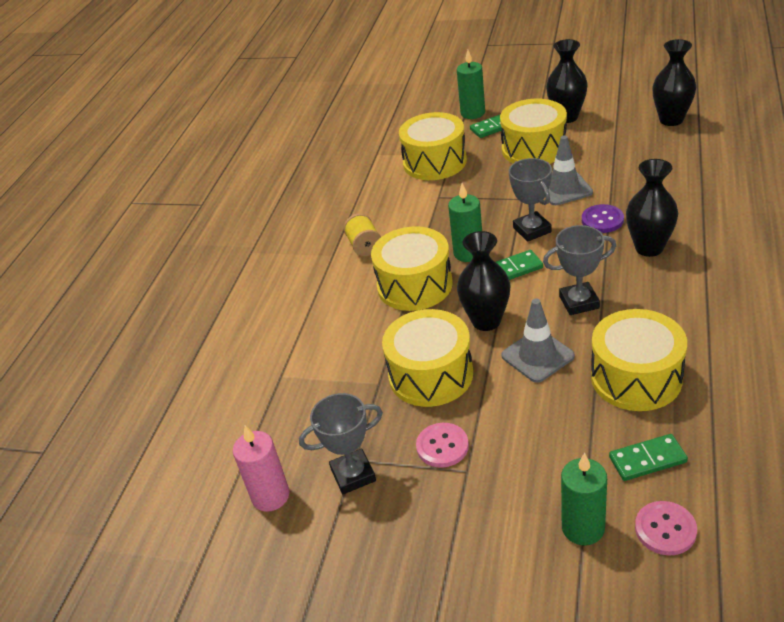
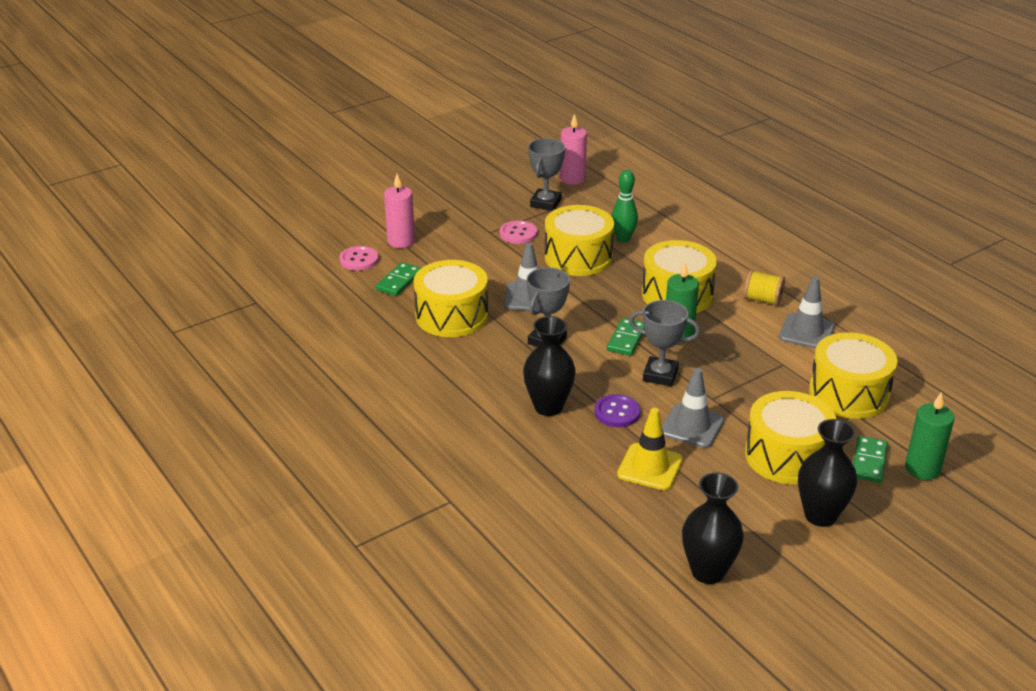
camera: 125 degrees right, 5 degrees down
black vase [457,231,510,331] -> none
green candle [561,453,607,545] -> pink candle [384,174,415,248]
none -> green bowling pin [612,170,638,243]
none -> yellow traffic cone [617,408,683,490]
none -> grey traffic cone [779,276,835,349]

